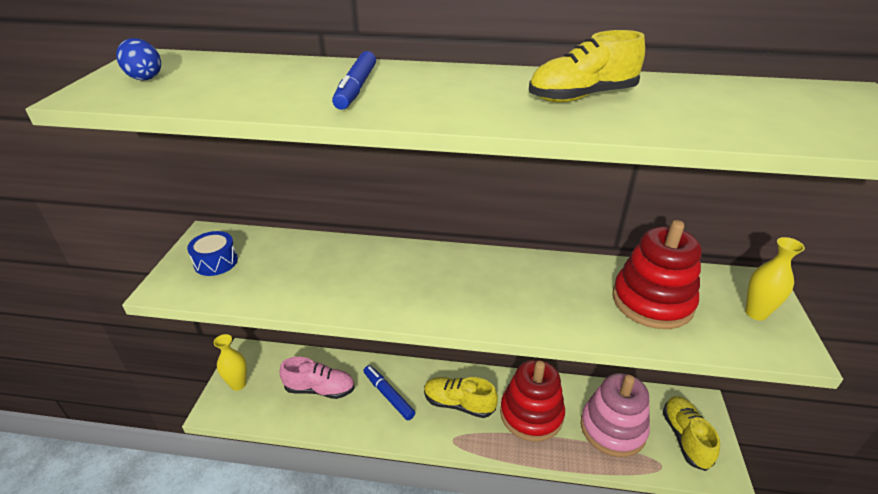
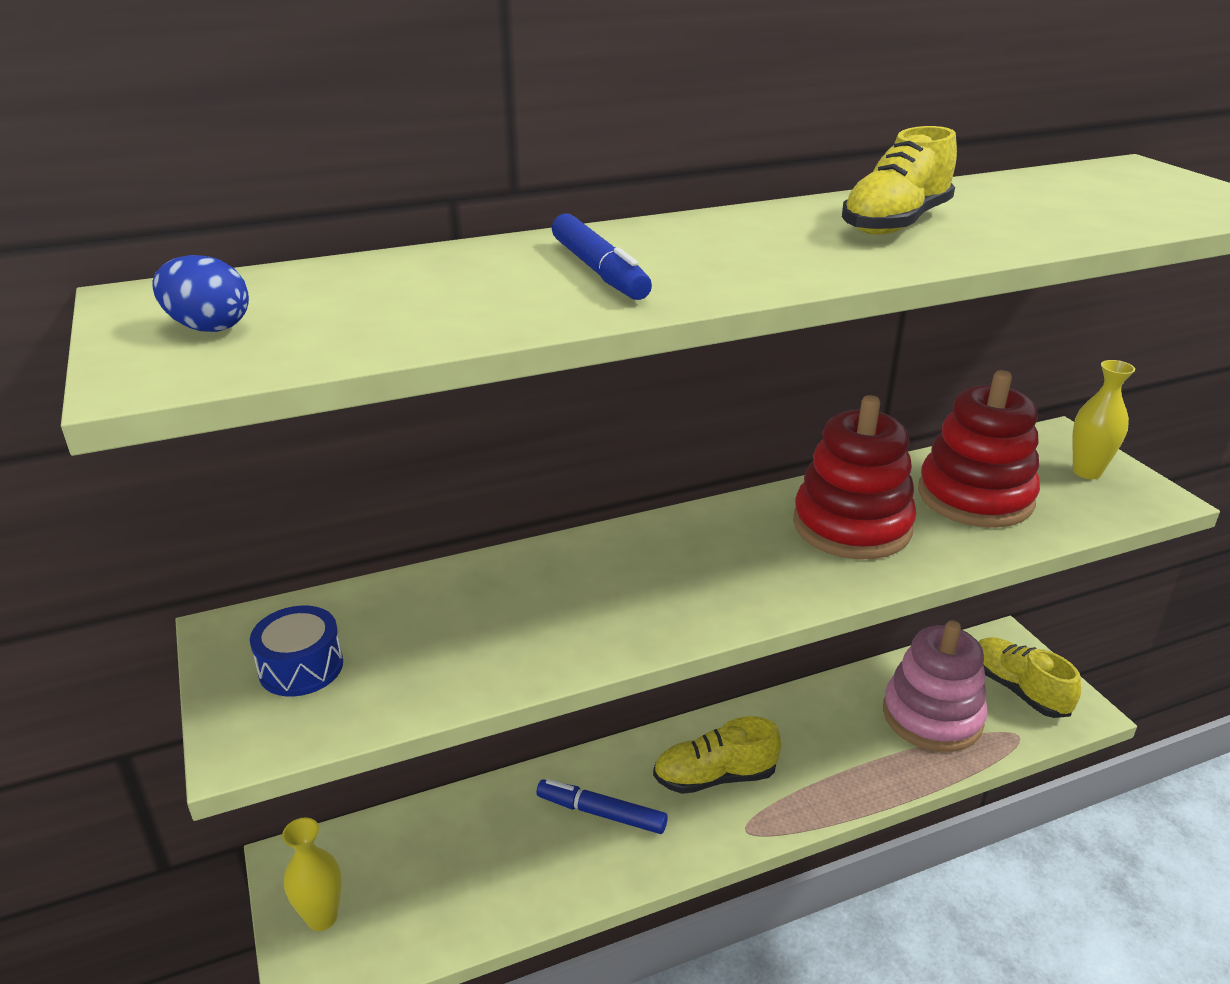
camera: 30 degrees left, 5 degrees down
pink shoe [279,357,355,399] -> none
red stacking toy [500,360,565,442] -> red stacking toy moved to [793,395,916,560]

